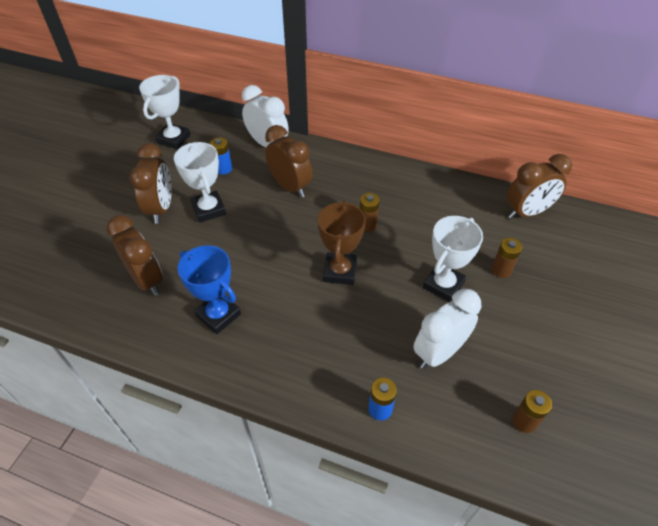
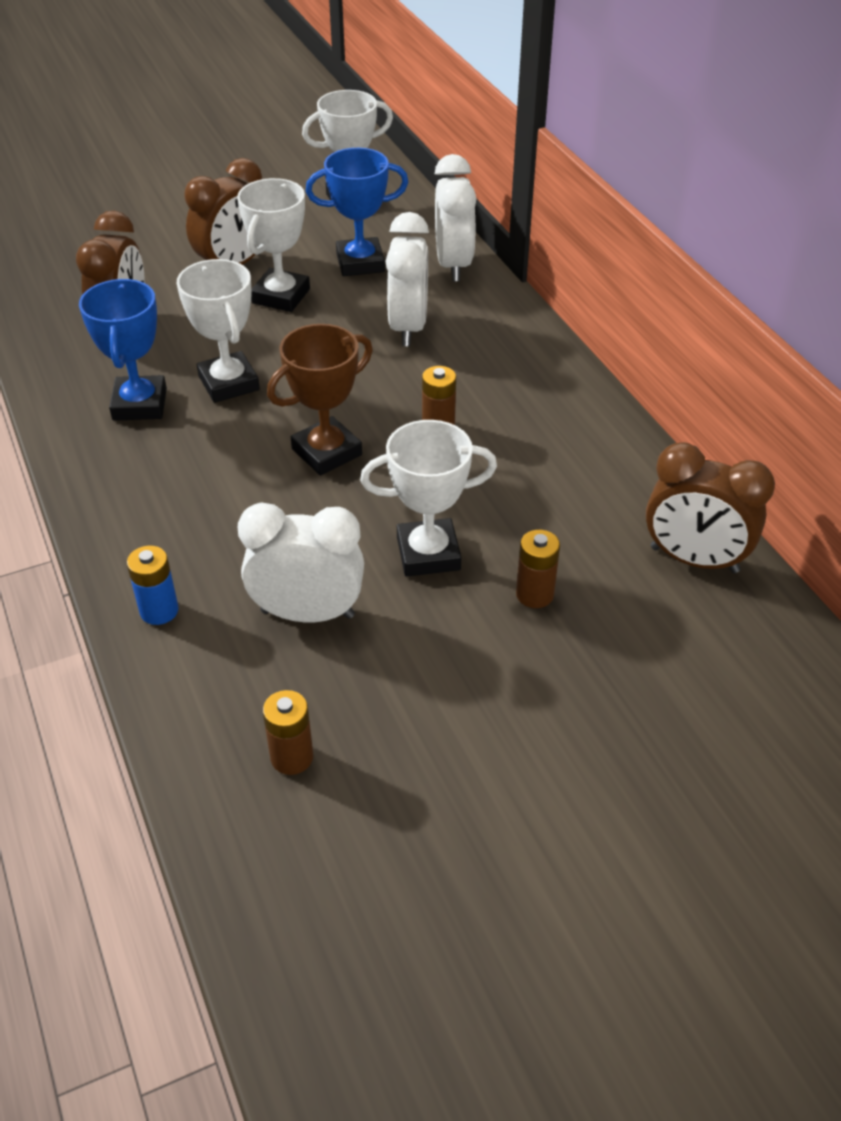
camera: 45 degrees right, 5 degrees down
blue battery [210,137,232,174] -> blue trophy [306,148,409,276]
brown clock [265,125,313,198] -> white clock [386,212,429,346]
none -> white trophy [177,259,260,403]

